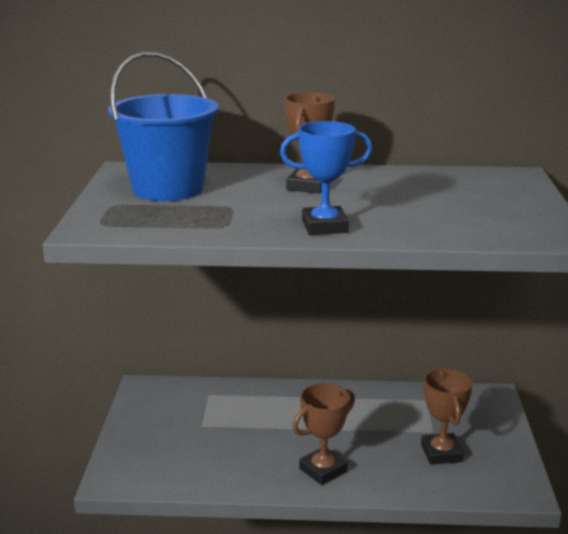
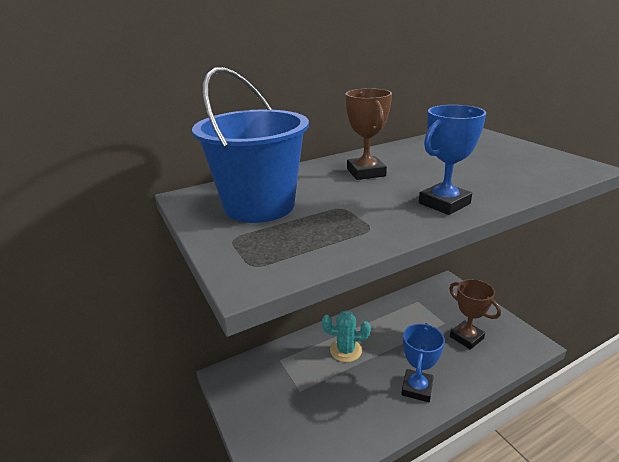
camera: 30 degrees left, 5 degrees up
brown trophy [293,383,355,485] -> blue trophy [401,323,445,402]
none -> turquoise cactus [322,310,371,362]

